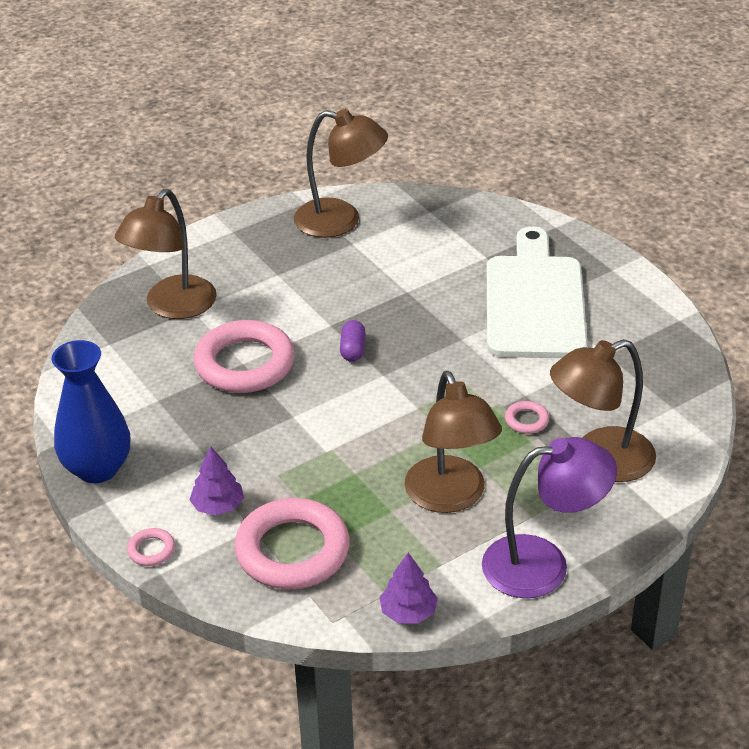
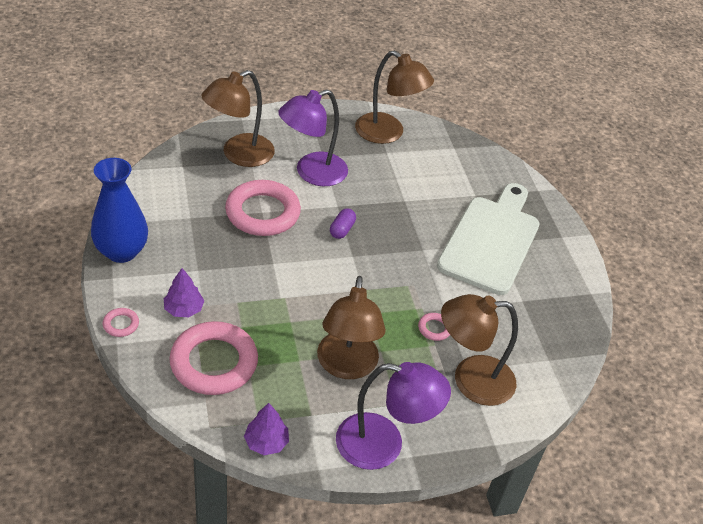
camera: 15 degrees right, 5 degrees up
none -> purple lamp [278,89,348,186]

